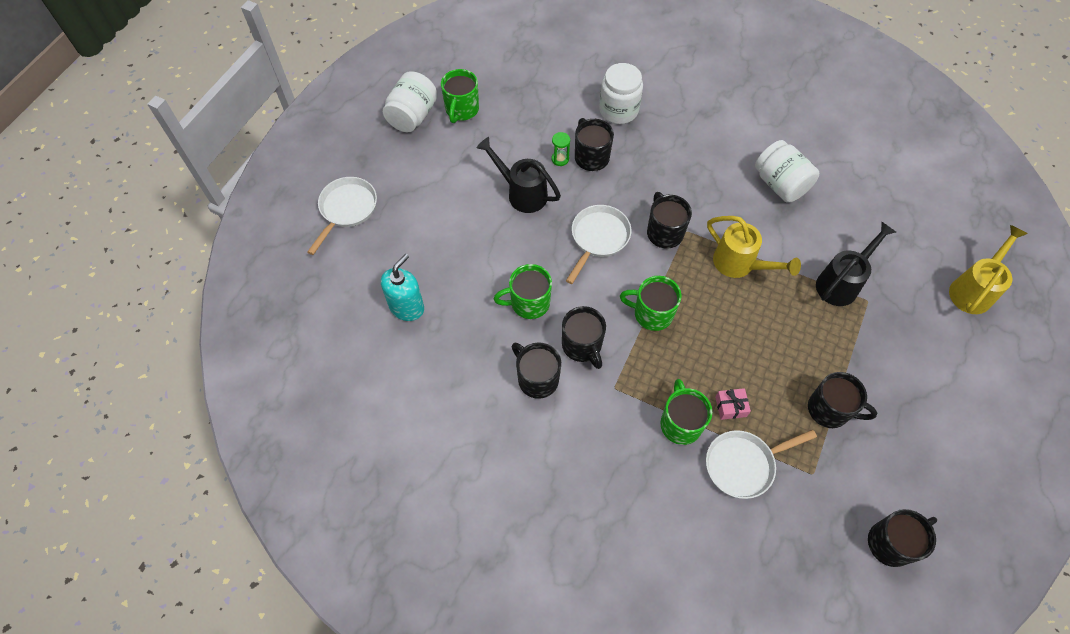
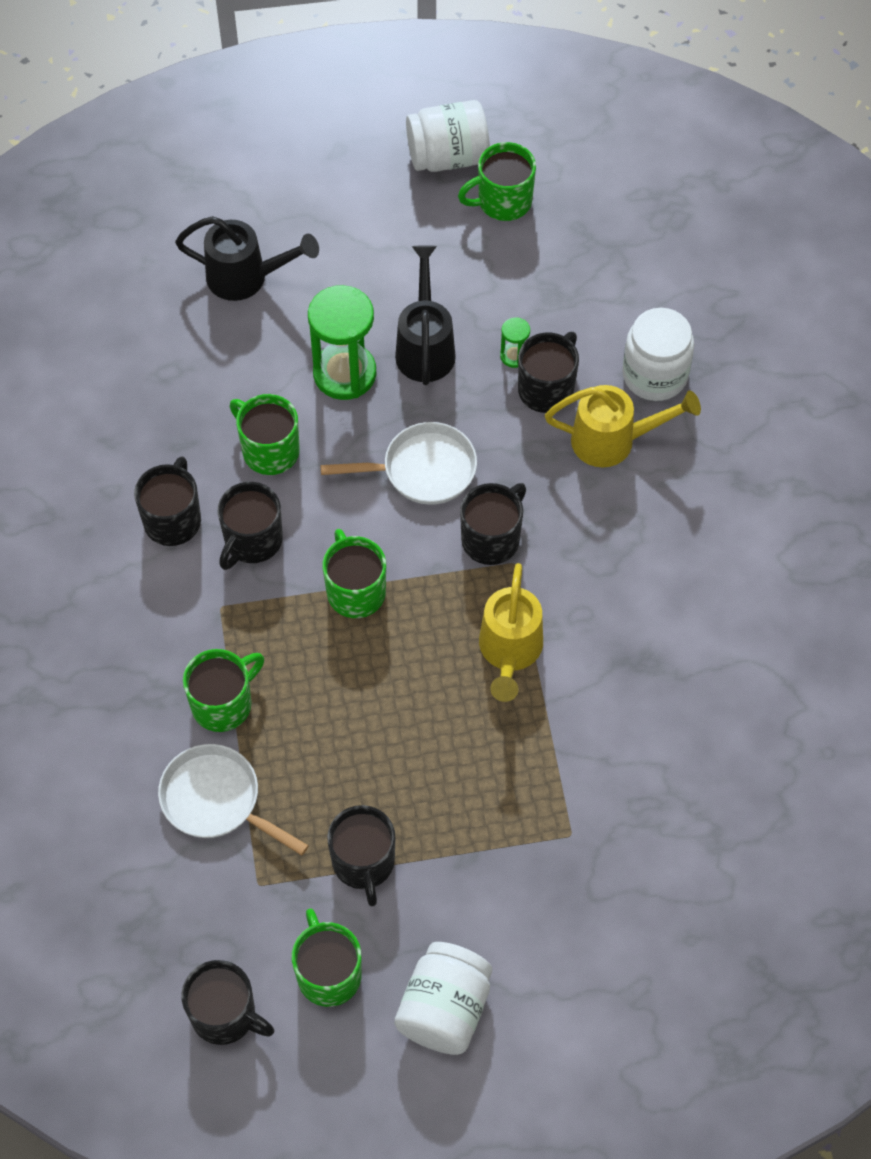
camera: 55 degrees right, 0 degrees up
white pan [307,177,377,255] -> none
turquoise soap dispenser [381,254,424,321] -> none
pink gift [715,388,751,420] -> none
white jar [755,140,819,203] -> white jar moved to [394,942,492,1055]
black watering can [816,222,896,306] -> black watering can moved to [175,216,319,301]
yellow watering can [949,225,1028,314] -> yellow watering can moved to [545,385,701,467]
none -> green mug [292,908,361,1007]
none -> green hourglass [308,285,376,400]

